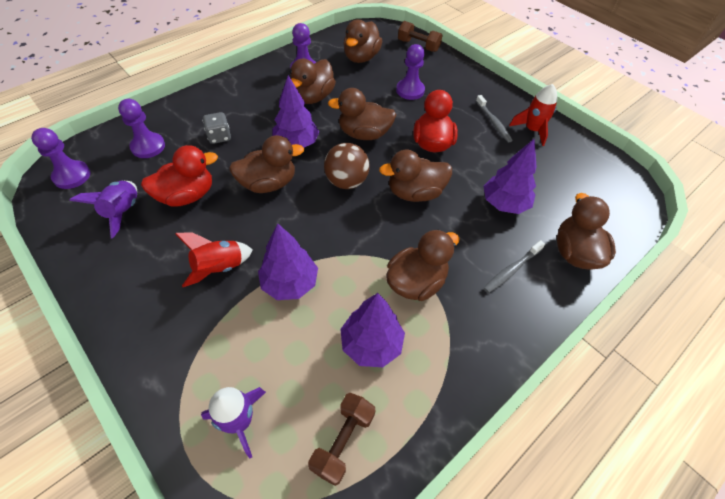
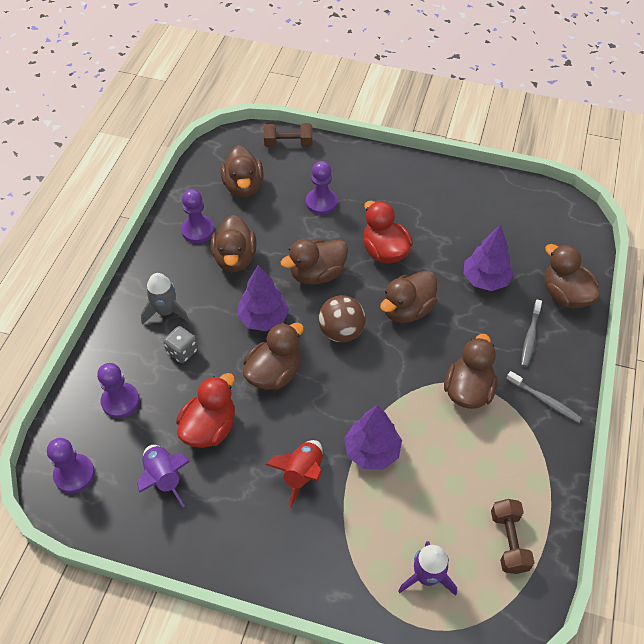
camera: 30 degrees left, 0 degrees up
purple tree [340,293,405,367] -> none
grey toothbrush [476,95,513,143] -> grey toothbrush moved to [506,371,582,423]
red rocket [509,84,557,146] -> none
none -> grey rocket [141,273,189,325]

